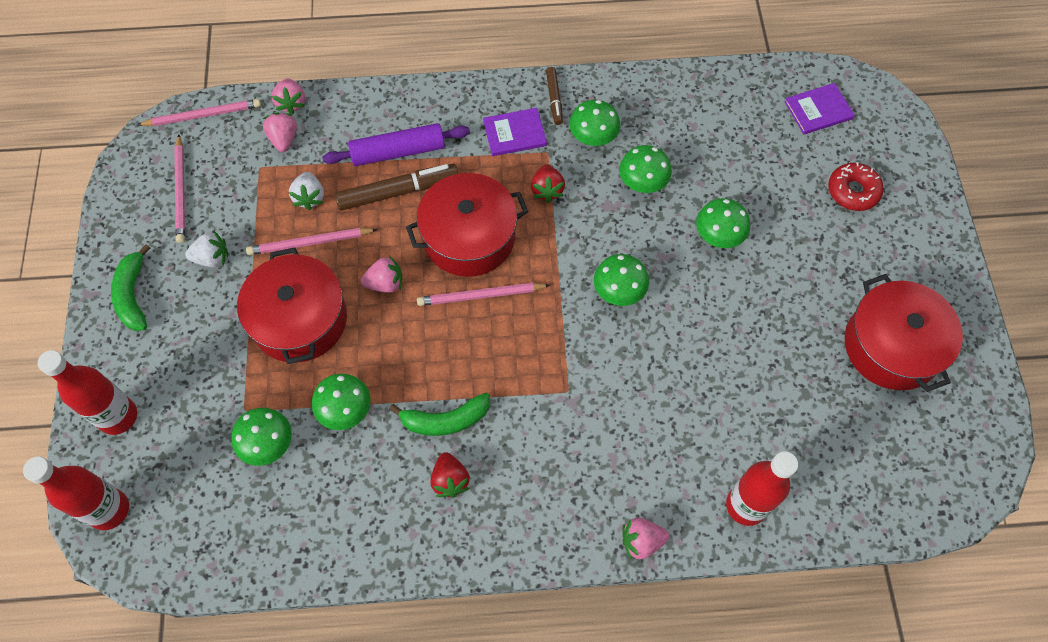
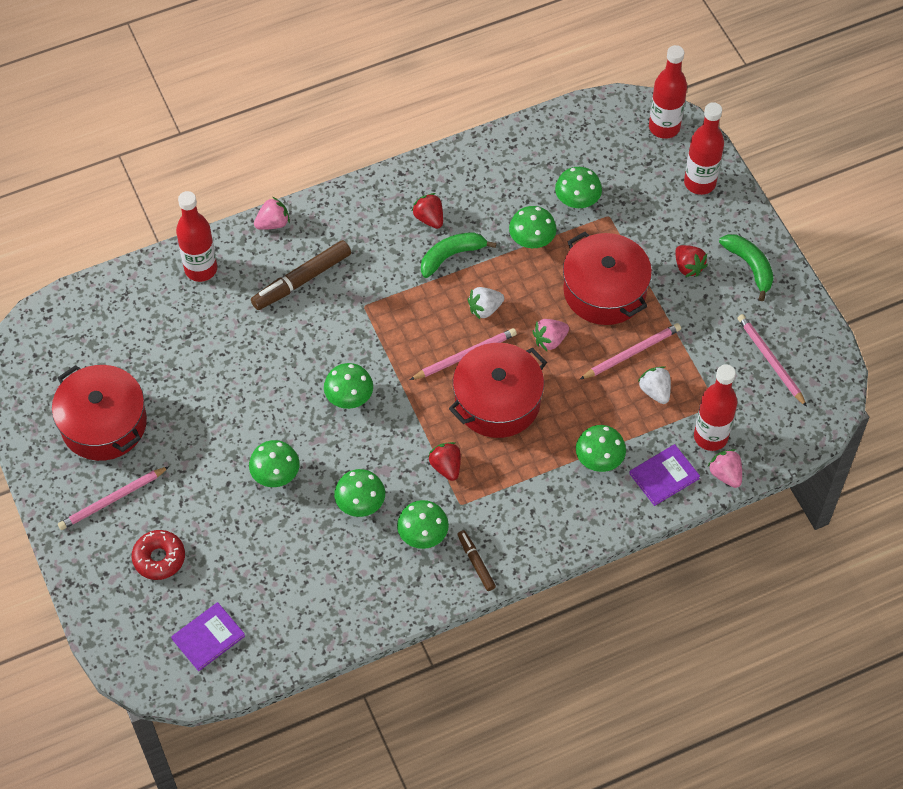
camera: 160 degrees right, 5 degrees down
pink pencil [137,99,261,126] -> pink pencil moved to [58,466,170,530]
white strawberry [185,231,229,267] -> white strawberry moved to [468,287,504,320]
pink strawberry [263,113,297,152] -> red bottle [694,364,737,451]
purple rolling pin [322,123,470,166] -> green mushroom [576,425,626,472]
brown marker [335,164,459,211] -> brown marker moved to [251,240,351,310]
purple book [483,108,547,156] -> purple book moved to [629,444,700,506]
none -> red strawberry [675,245,708,277]

